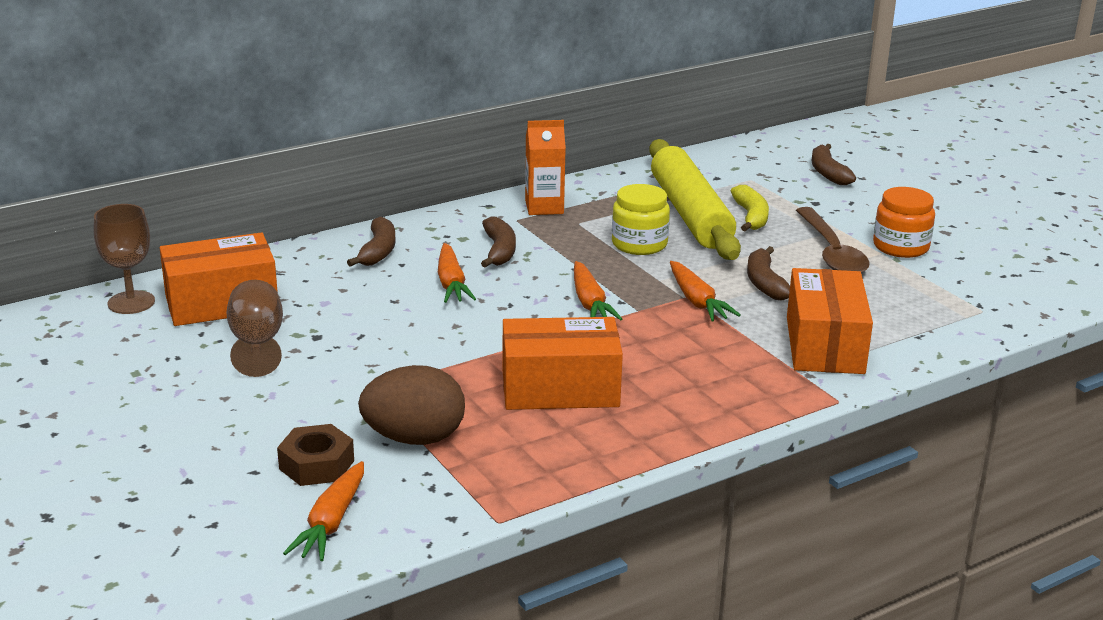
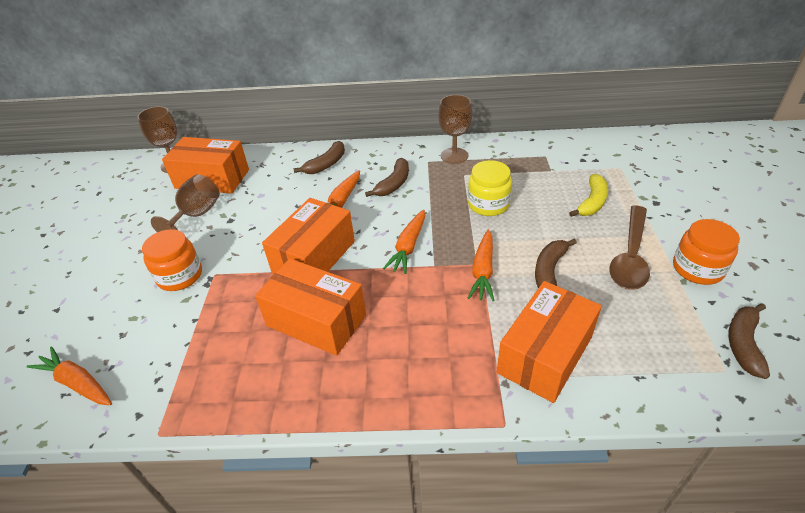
camera: 35 degrees right, 15 degrees up
brown nut [277,424,354,486] -> none
orange carrot [283,461,364,561] -> orange carrot turned 75 degrees clockwise [27,346,112,405]
brown egg [358,365,465,445] -> none
orange carton [525,120,566,215] -> brown goblet [439,95,472,164]
yellow rolling pin [649,139,741,260] -> none
brown banana [812,144,856,185] -> brown banana moved to [728,303,770,379]
none -> orange jar [142,229,202,291]
none -> orange box [262,198,355,274]

